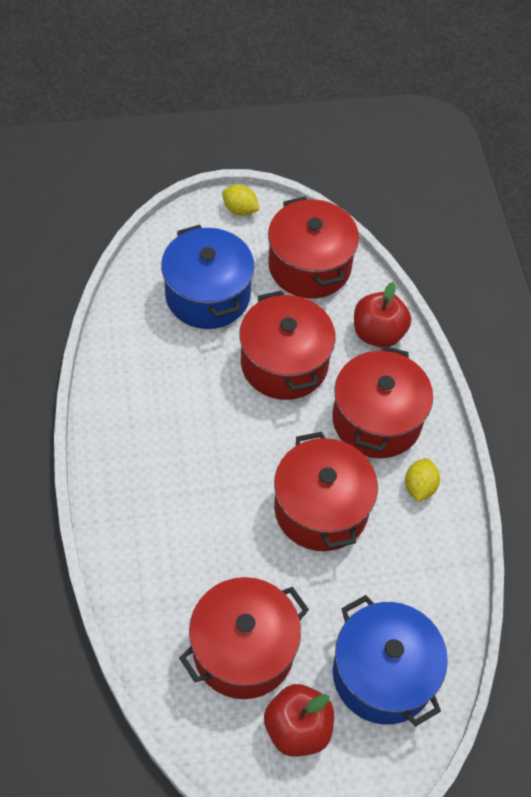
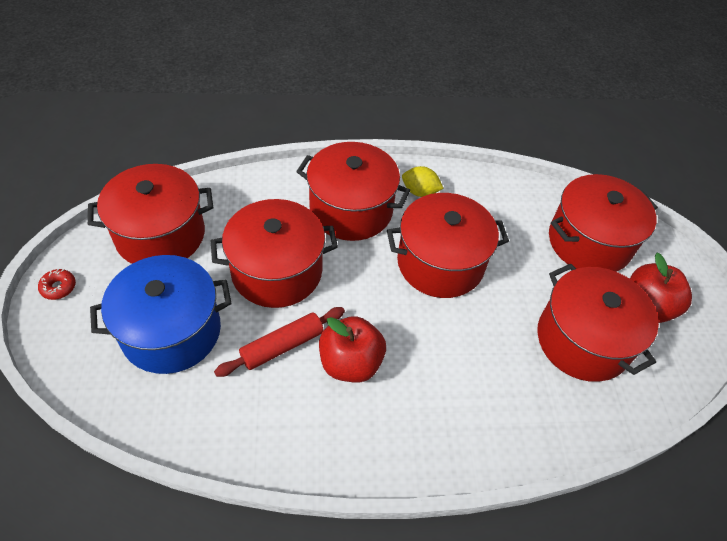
camera: 85 degrees left, 5 degrees down
yellow lemon [222,185,260,216] -> red donut [38,269,76,300]
blue pot [333,595,448,726] -> red pot [549,174,658,272]
red apple [354,282,411,348] -> red apple moved to [319,316,386,383]
none -> red rolling pin [214,307,345,377]

